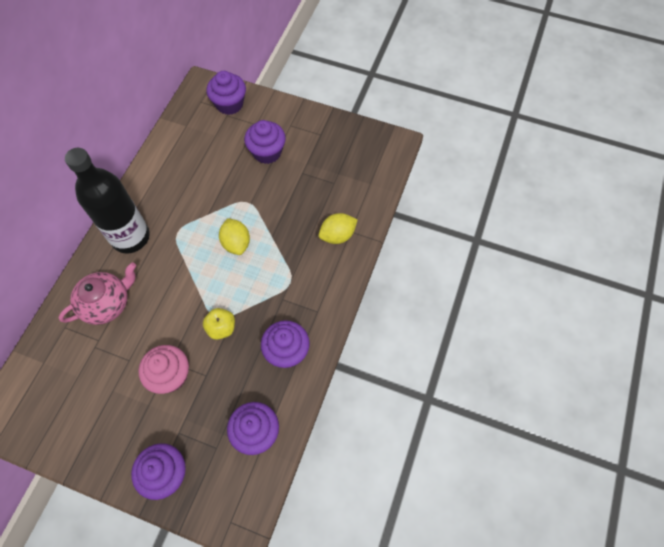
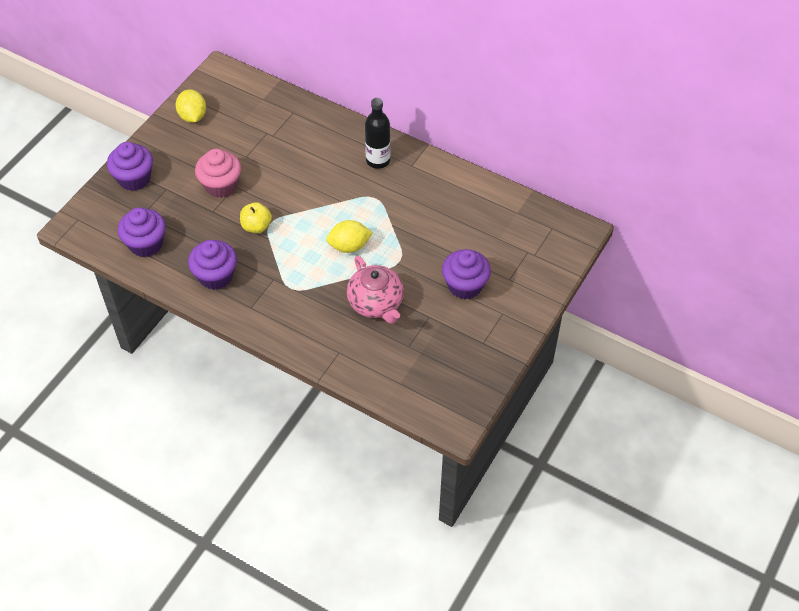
camera: 100 degrees right, 10 degrees down
pink teapot [58,262,136,325] -> pink teapot moved to [347,256,404,324]
black bottle [65,148,150,253] -> black bottle [365,98,391,169], size x0.60
purple cupcake [206,71,246,115] -> none
yellow lemon [319,213,358,244] -> yellow lemon moved to [176,89,206,123]

